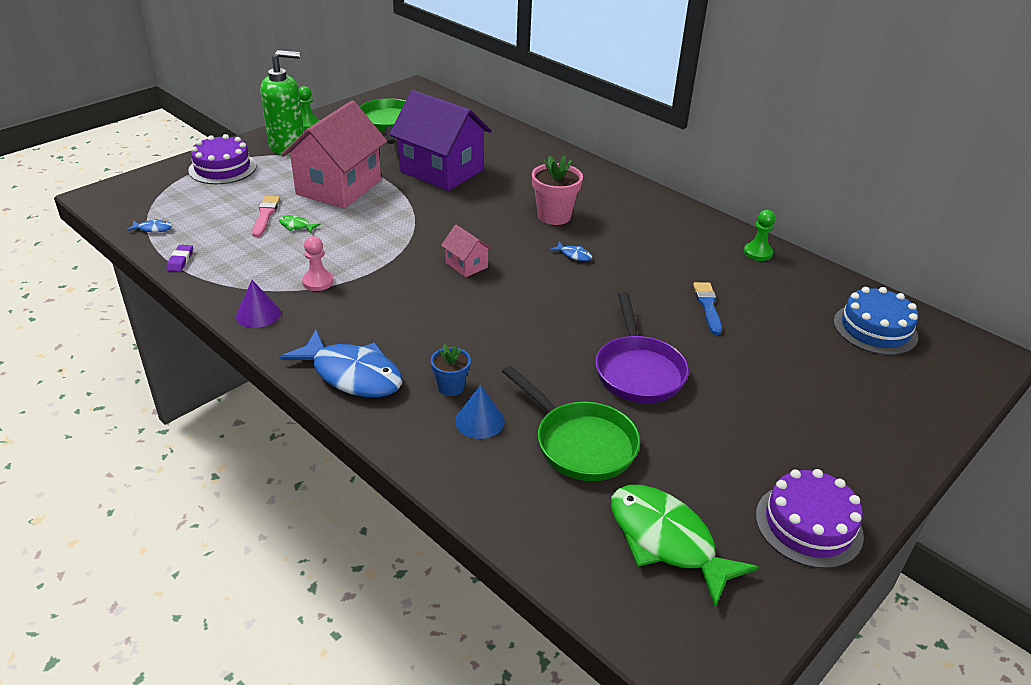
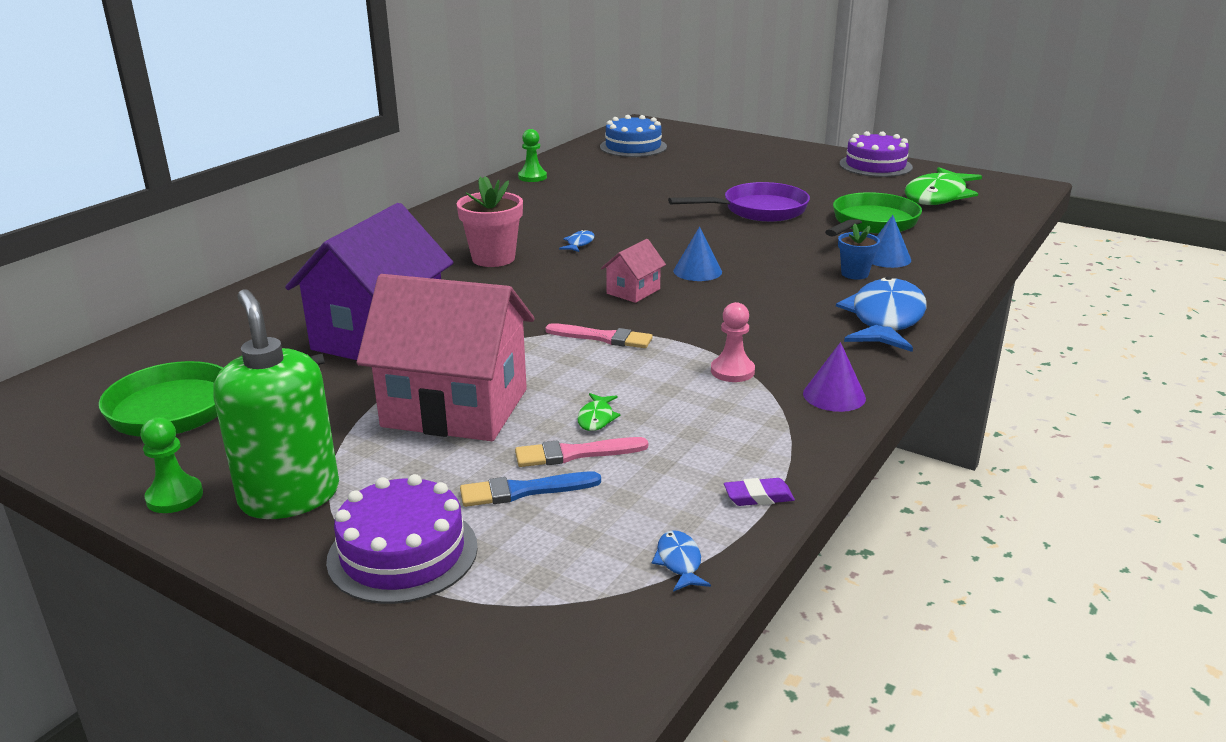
camera: 100 degrees left, 10 degrees down
blue brush [693,282,722,335] -> blue brush moved to [460,472,601,507]
none -> pink brush [546,323,653,348]
none -> blue cone [673,227,722,281]

